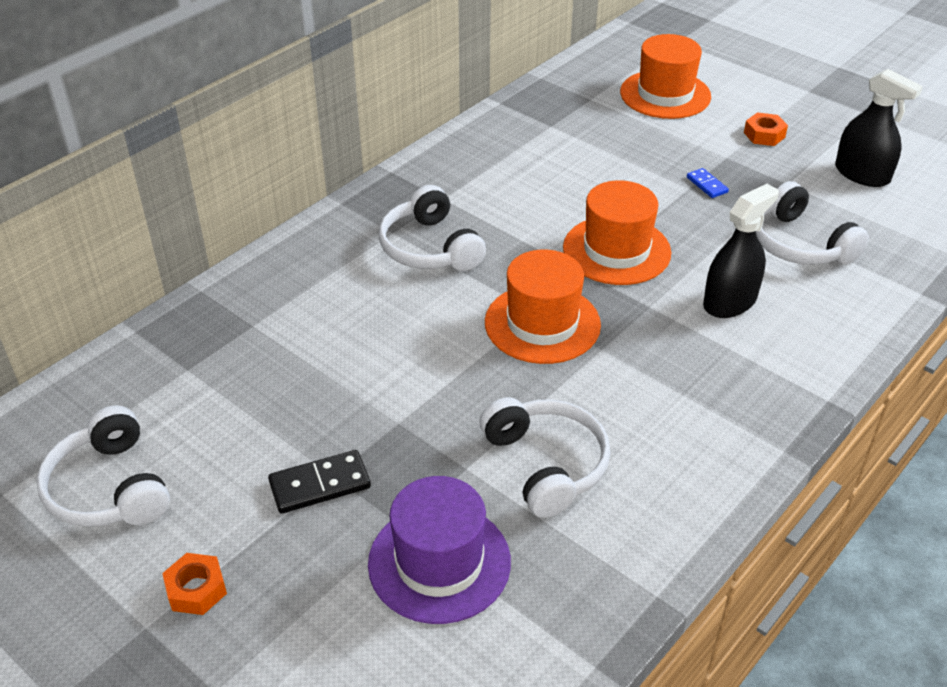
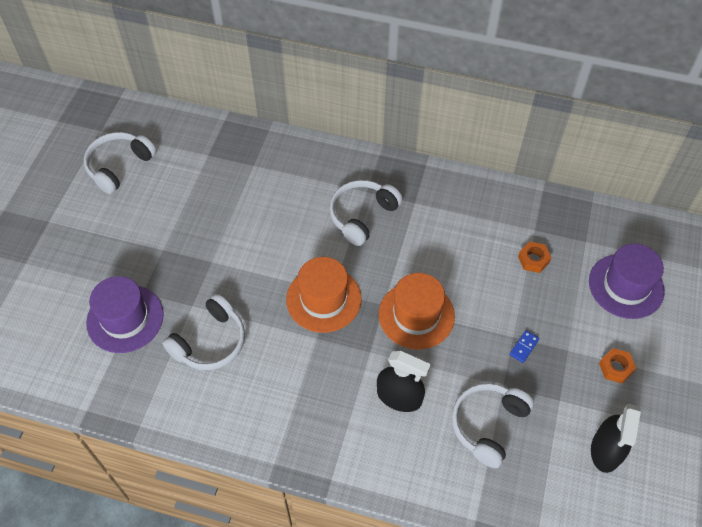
camera: 65 degrees right, 15 degrees up
orange nut [162,553,227,615] -> orange nut moved to [518,241,552,273]
black domino [268,450,371,514] -> none
orange hat [620,34,711,119] -> purple hat [589,244,665,319]

